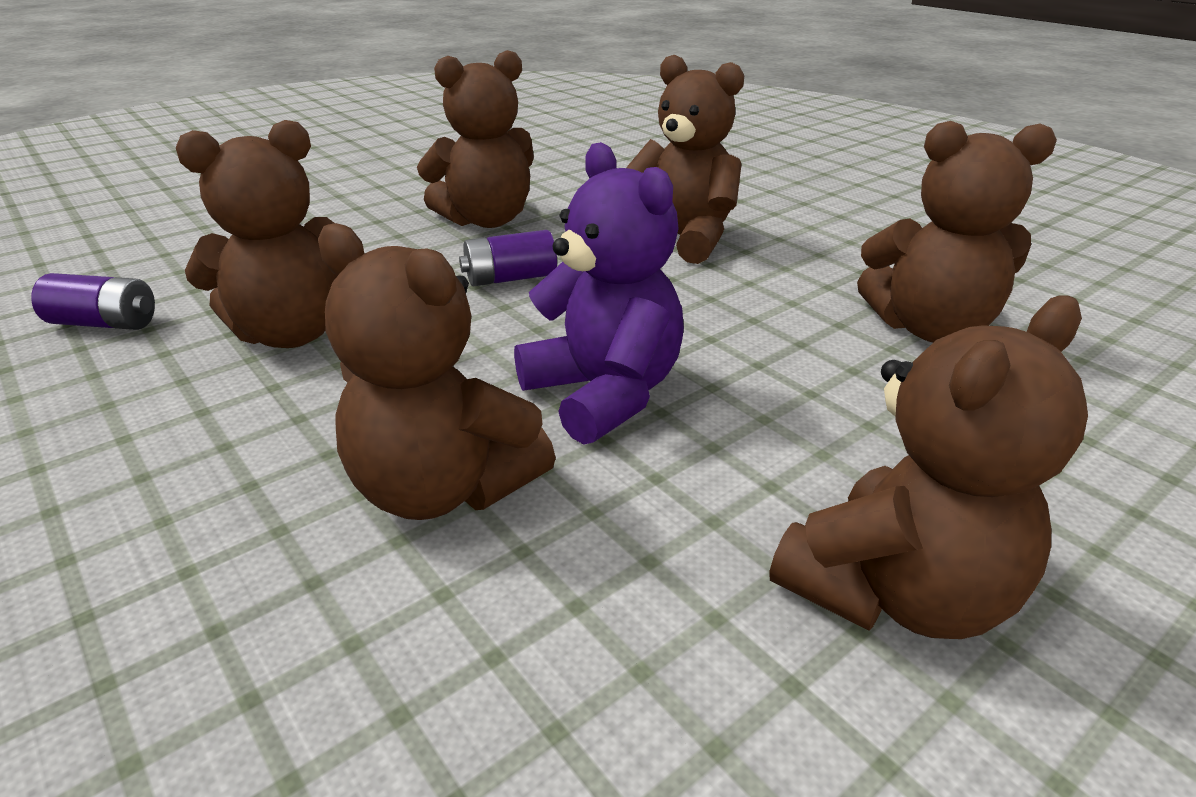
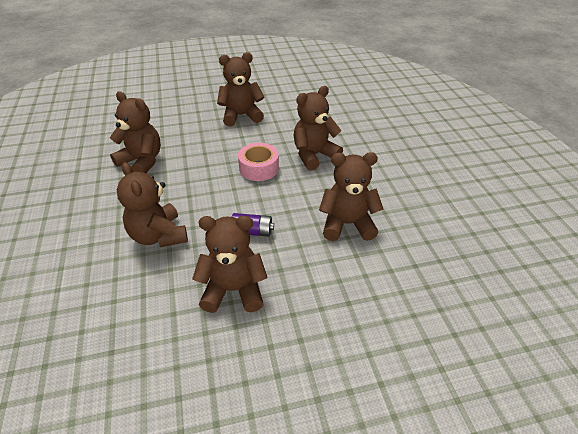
camera: 155 degrees left, 10 degrees up
purple battery [31,273,155,330] -> none
brown teddy bear [318,223,556,520] -> brown teddy bear turned 90 degrees counterclockwise [294,86,343,171]
purple teddy bear [514,142,684,445] -> pink tape [238,143,279,181]

